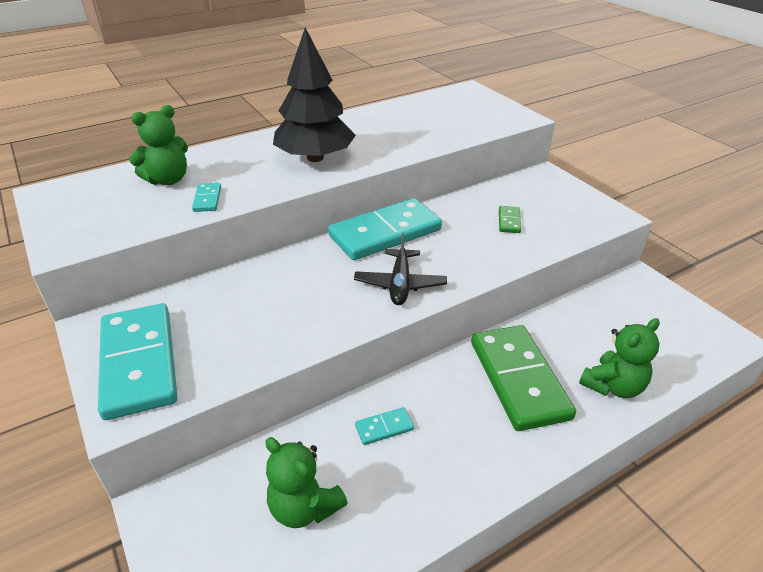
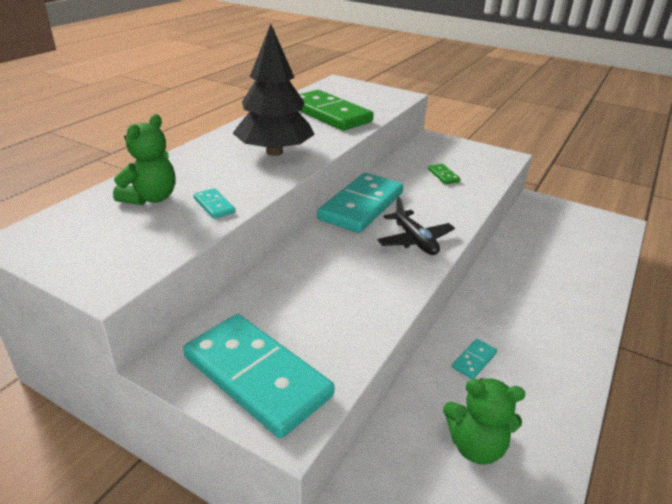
camera: 30 degrees left, 5 degrees down
green domino [471,325,576,431] -> green domino moved to [299,90,374,131]
green teddy bear [579,318,660,398] -> none

